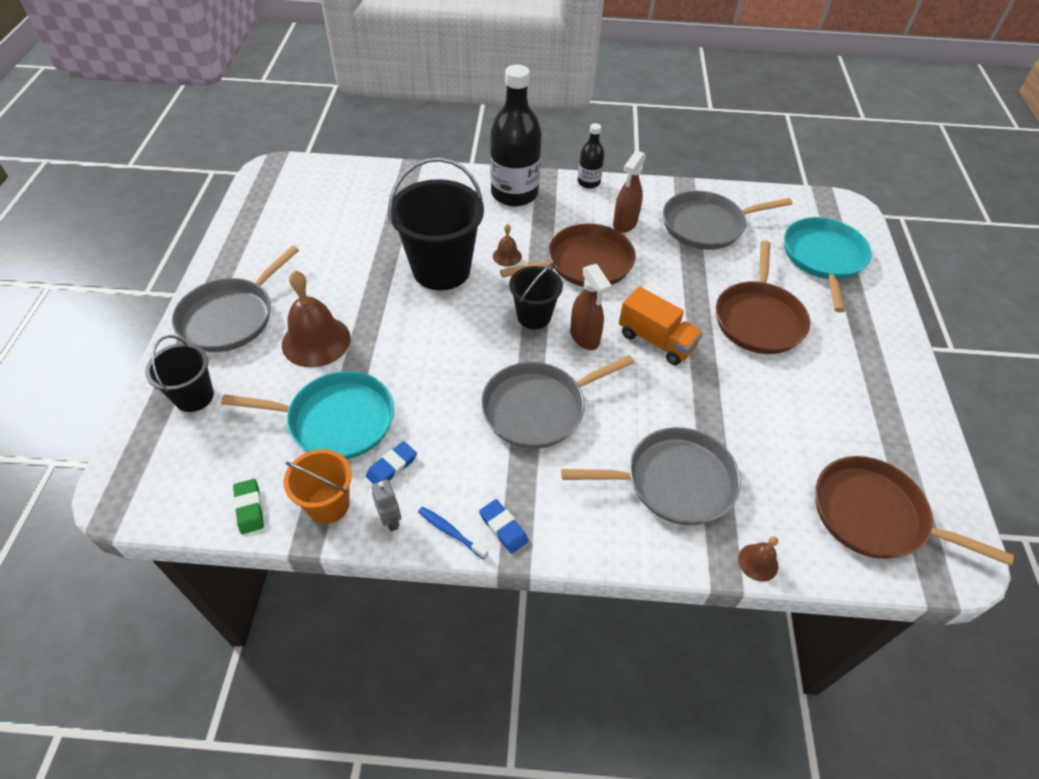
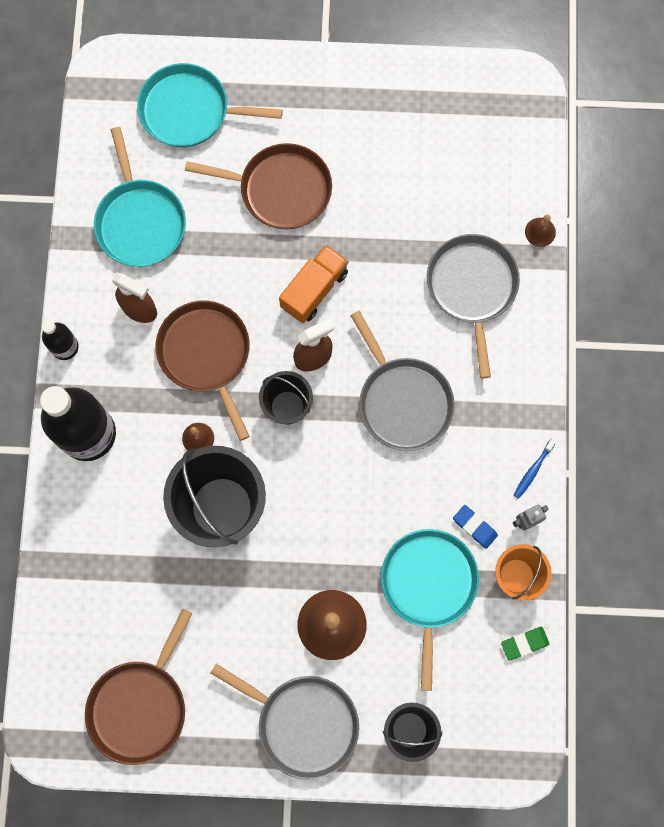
camera: 90 degrees left, 25 degrees up
blue eraser [479,499,529,554] -> none
grey pan [663,191,792,250] -> turquoise pan [94,127,186,267]
brown pan [815,456,1014,566] -> brown pan moved to [85,609,192,765]

